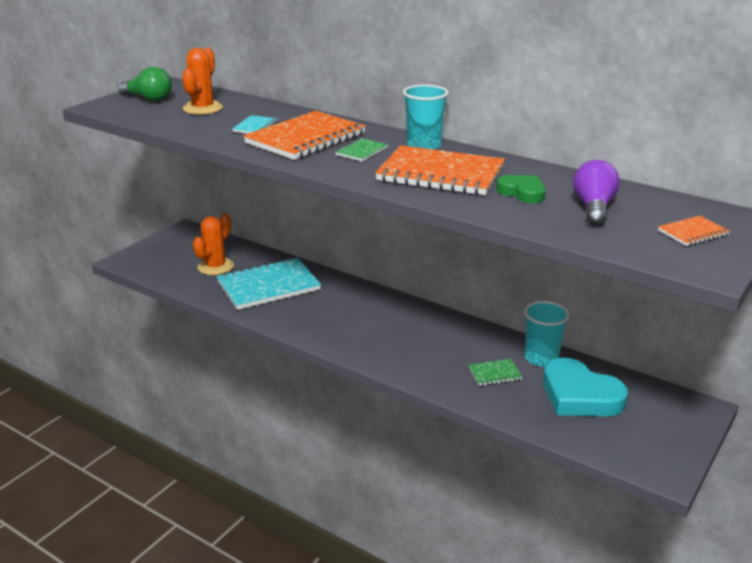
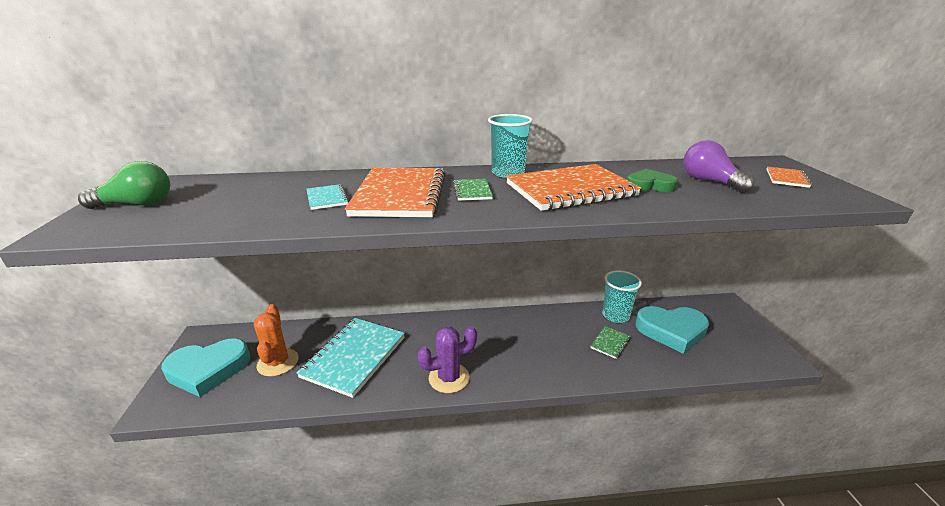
camera: 40 degrees left, 0 degrees up
orange cactus [182,48,223,115] -> none
none -> turquoise heart [161,338,250,397]
none -> purple cactus [418,326,477,393]

